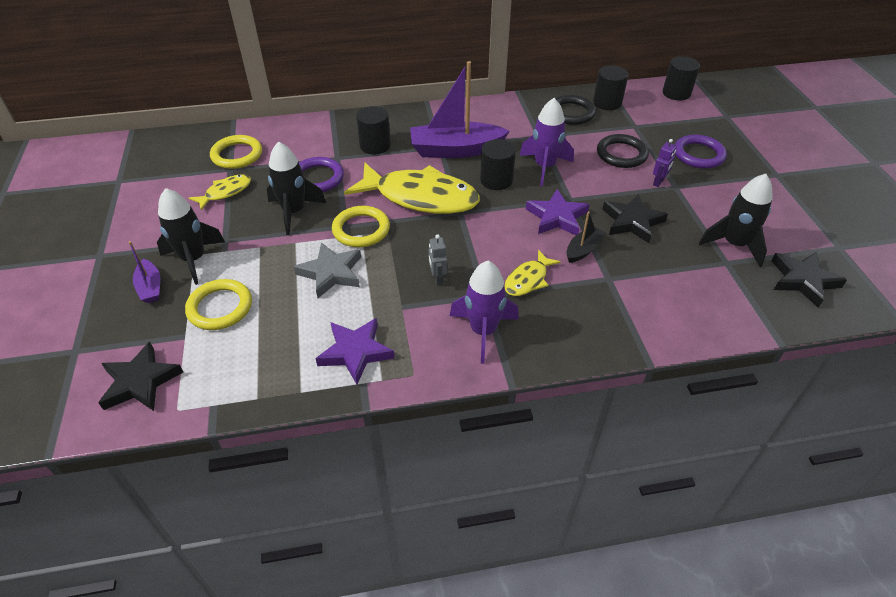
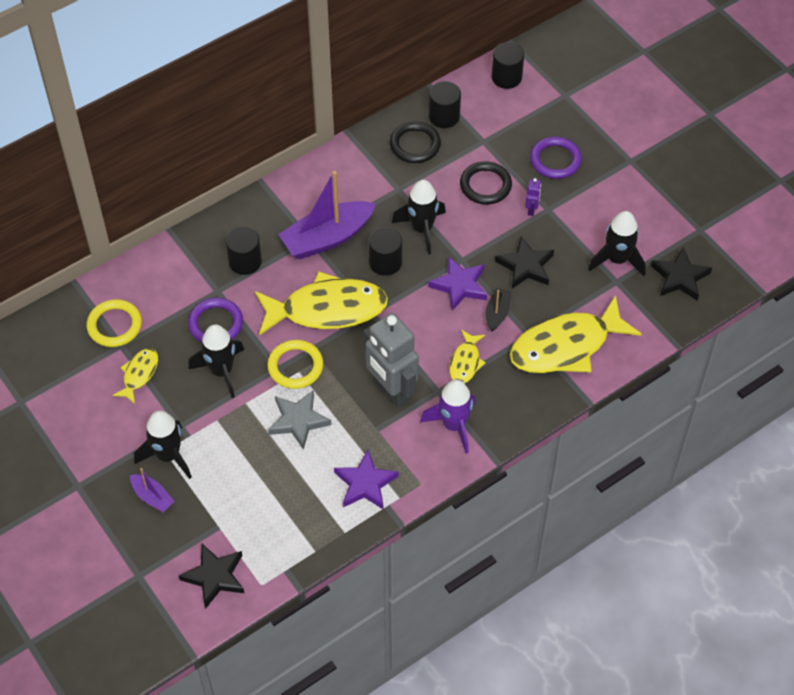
camera: 25 degrees left, 10 degrees up
yellow ring [185,279,252,330] -> none
grey robot [429,235,447,286] -> grey robot [363,313,419,408], size x2.48
purple rocket [519,98,574,186] -> black rocket [392,180,446,254]
none -> yellow fish [510,295,642,373]

